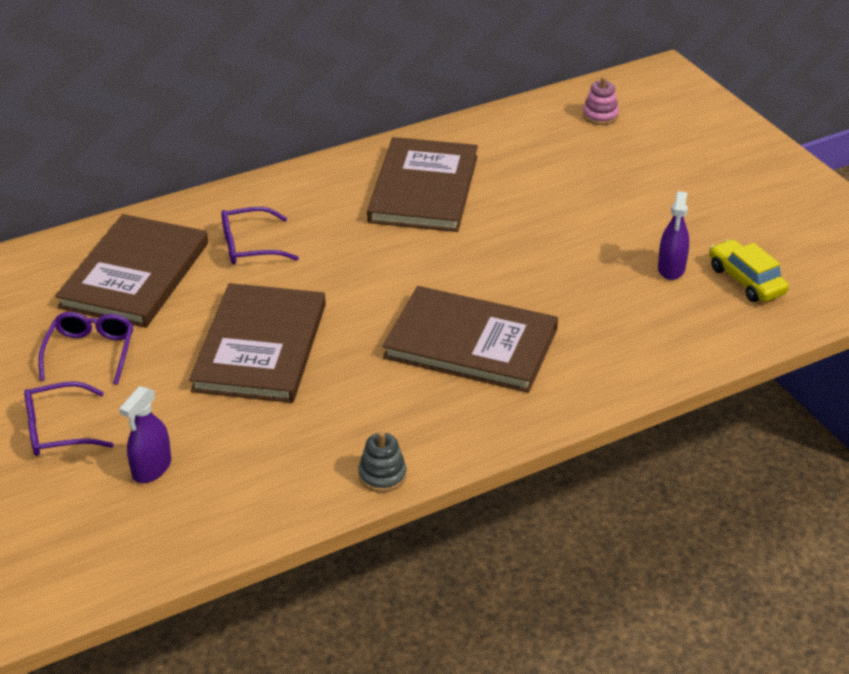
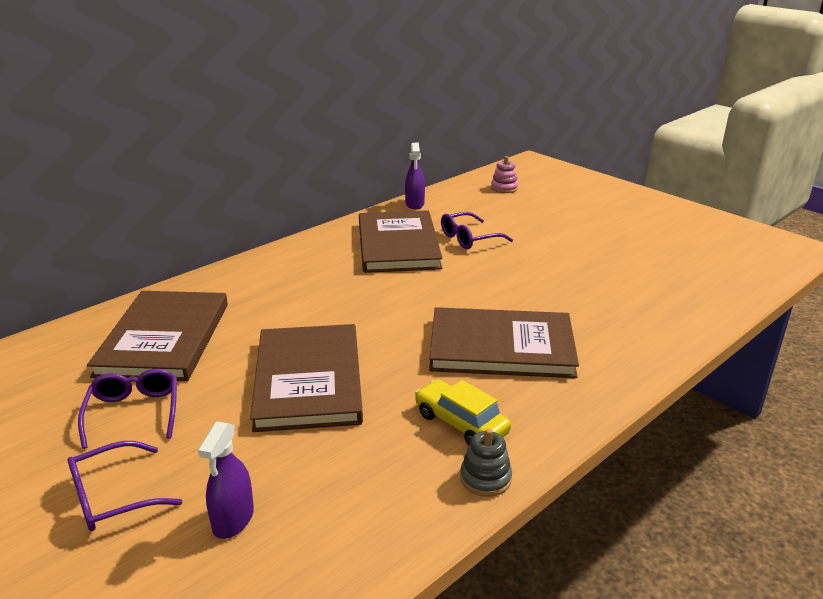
camera: 15 degrees left, 10 degrees down
purple glasses [221,207,299,264] -> purple glasses moved to [441,212,513,249]
purple spray bottle [658,191,689,280] -> purple spray bottle moved to [405,143,425,209]
yellow car [709,239,789,302] -> yellow car moved to [415,379,511,445]

